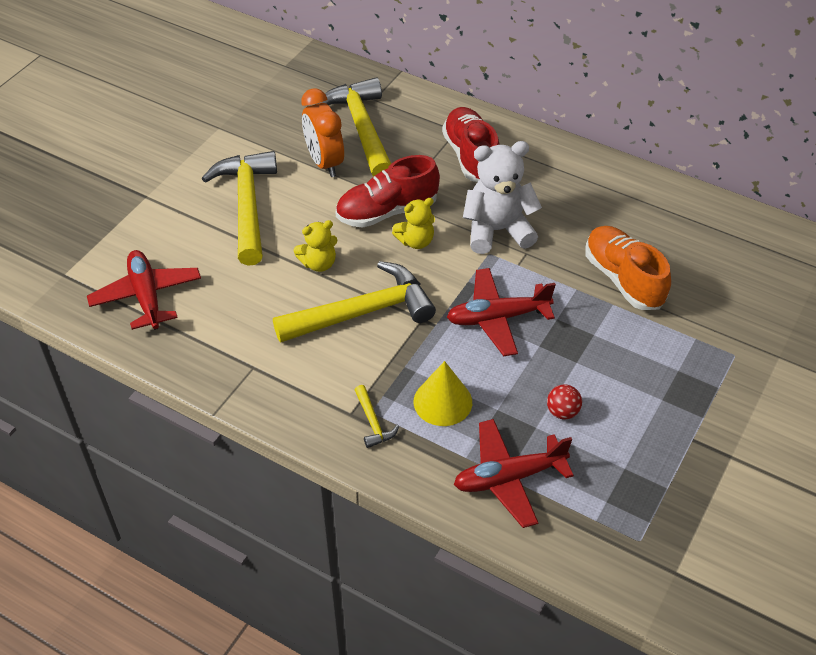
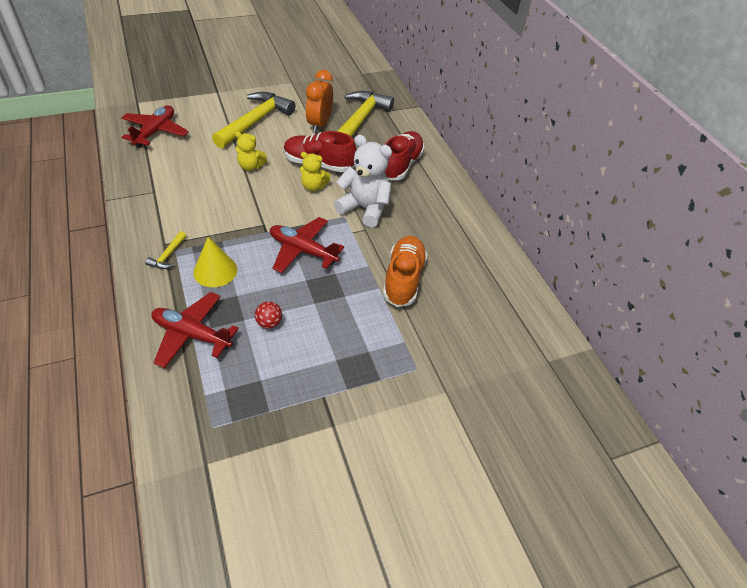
camera: 35 degrees right, 0 degrees up
yellow hammer [273,261,436,343] -> none

